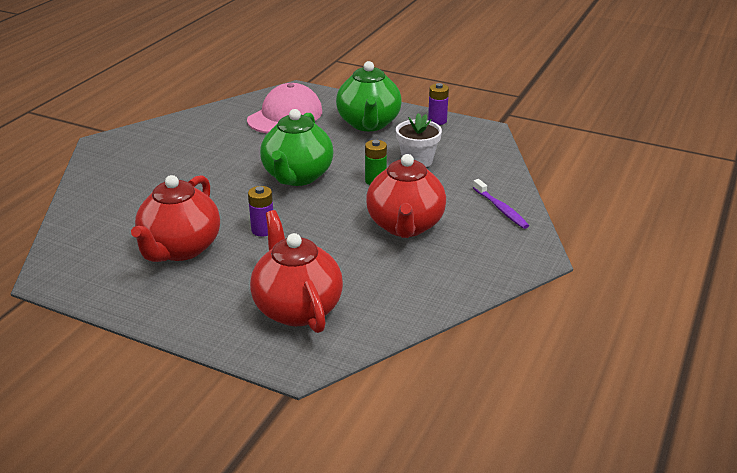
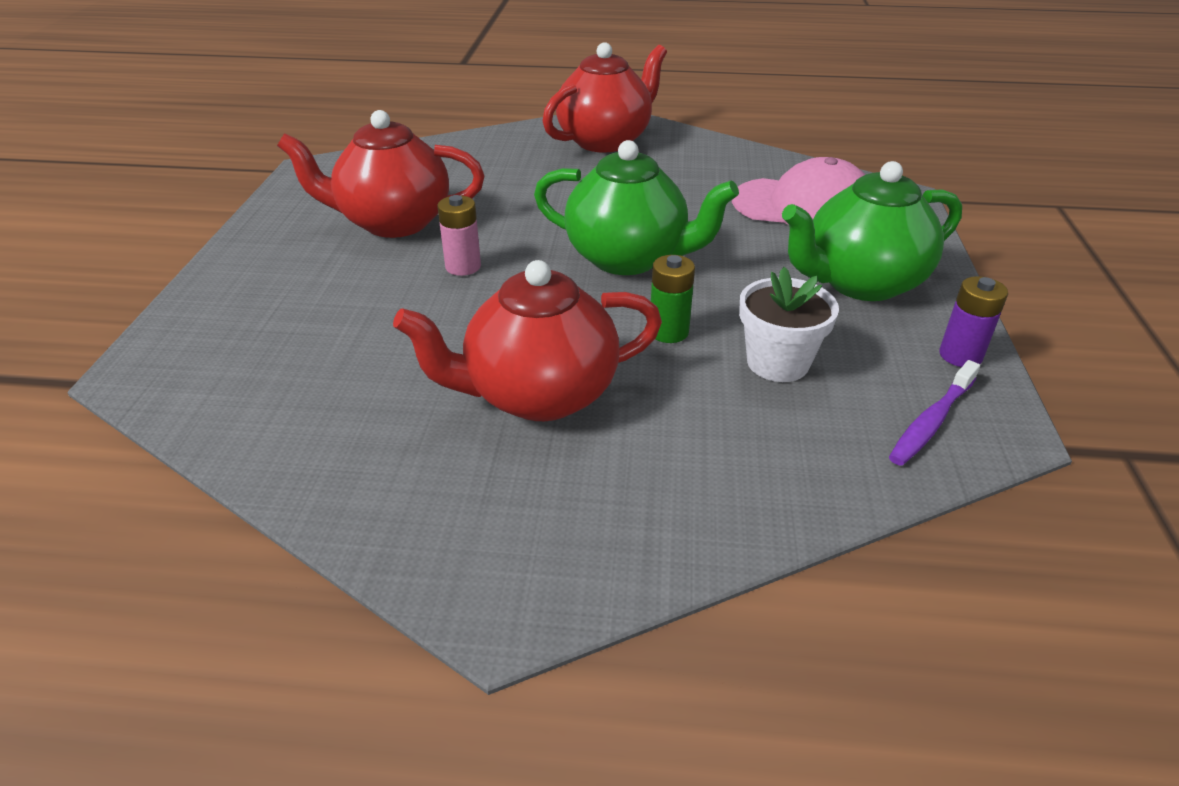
camera: 70 degrees right, 5 degrees up
purple battery [248,186,273,237] -> pink battery [437,195,481,276]
red teapot [250,210,343,333] -> red teapot moved to [542,42,667,153]
green teapot [260,109,334,186] -> green teapot turned 150 degrees counterclockwise [534,140,739,275]
purple toothbrush [473,179,529,229] -> purple toothbrush moved to [889,360,980,466]

